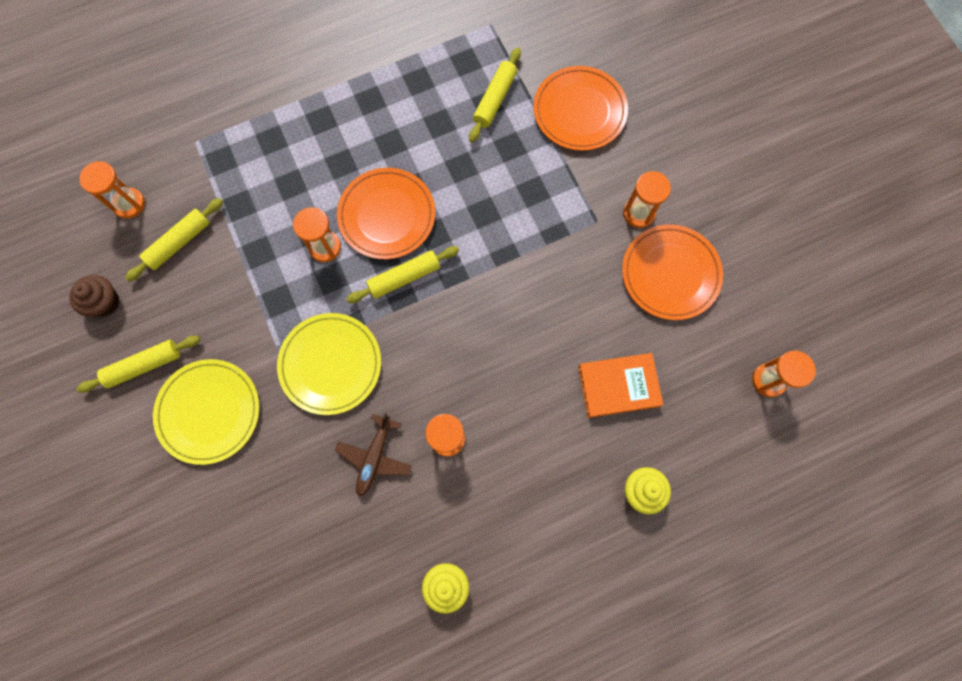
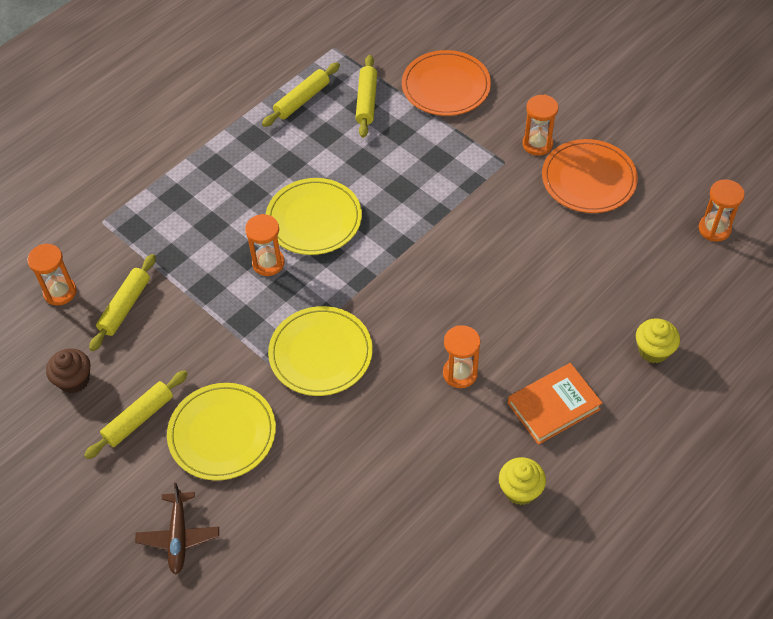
camera: 20 degrees left, 20 degrees down
brown plane [335,413,412,497] -> brown plane moved to [135,483,219,575]
orange plate [337,168,435,259] -> yellow plate [266,178,362,255]
yellow rolling pin [347,246,459,303] -> yellow rolling pin moved to [262,62,340,127]
orange book [578,353,663,418] -> orange book moved to [508,363,602,445]

